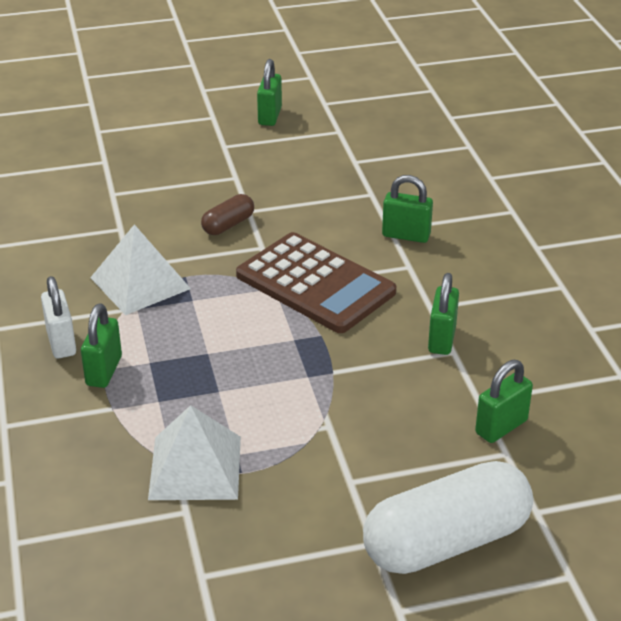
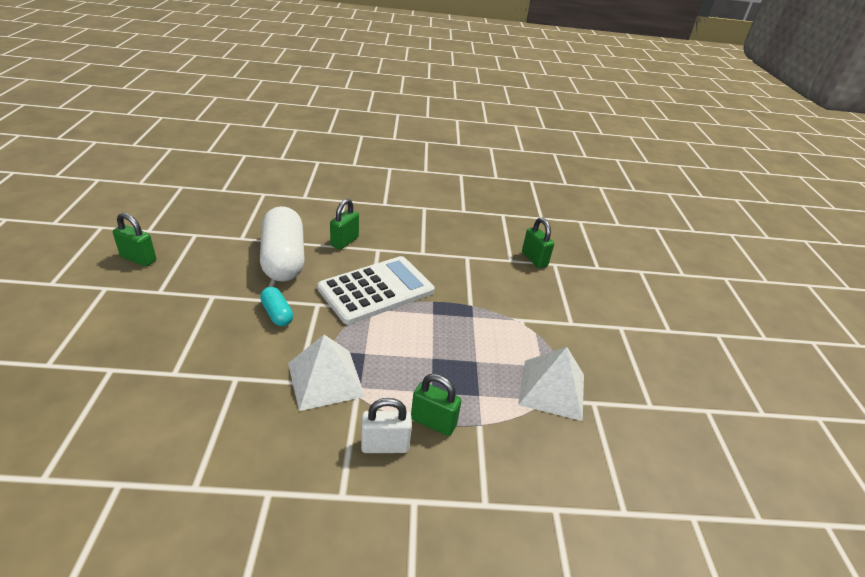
camera: 80 degrees left, 0 degrees up
brown capsule [201,194,254,235] -> turquoise capsule [260,287,293,326]
brown calculator [236,232,396,333] -> white calculator [317,256,434,325]
white capsule [363,461,533,574] -> white capsule moved to [260,206,305,282]
green padlock [428,273,459,355] -> none

